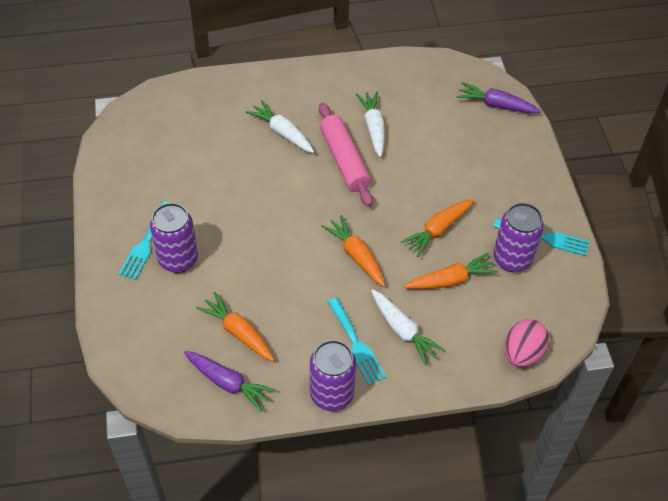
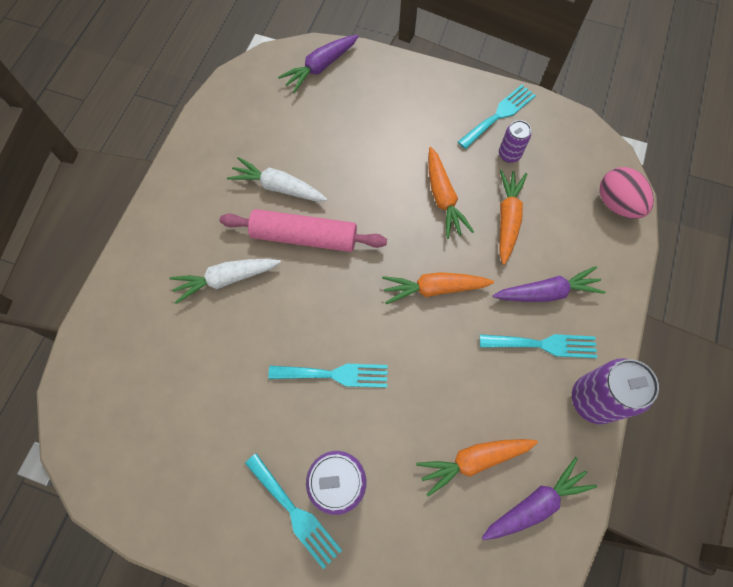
camera: 60 degrees left, 15 degrees up
white carrot [371,289,446,366] -> purple carrot [493,266,606,302]
purple can [493,203,544,272] -> purple can [499,120,531,163], size x0.56
none -> turquoise fork [268,364,388,388]

